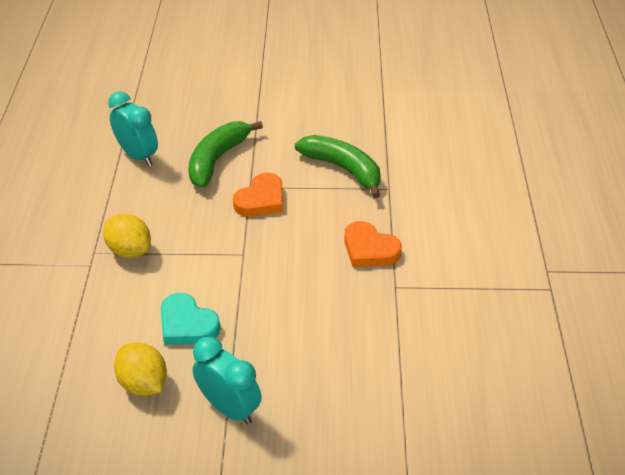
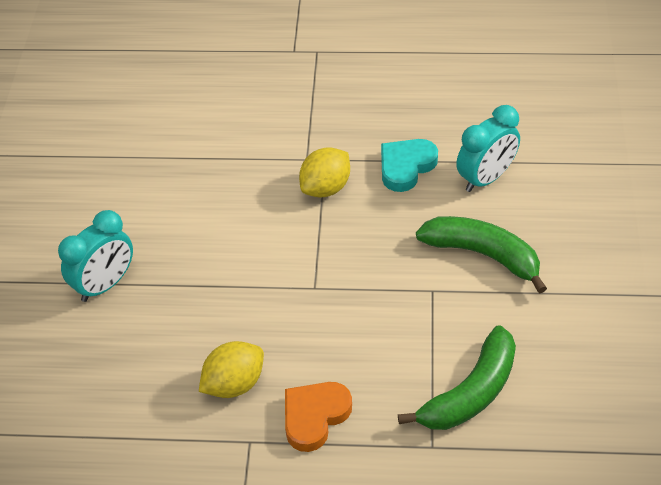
camera: 95 degrees right, 5 degrees up
yellow lemon [114,343,167,396] -> yellow lemon moved to [199,341,264,398]
turquoise heart [161,293,221,345] -> turquoise heart moved to [381,139,438,192]
orange heart [233,173,283,217] -> none

